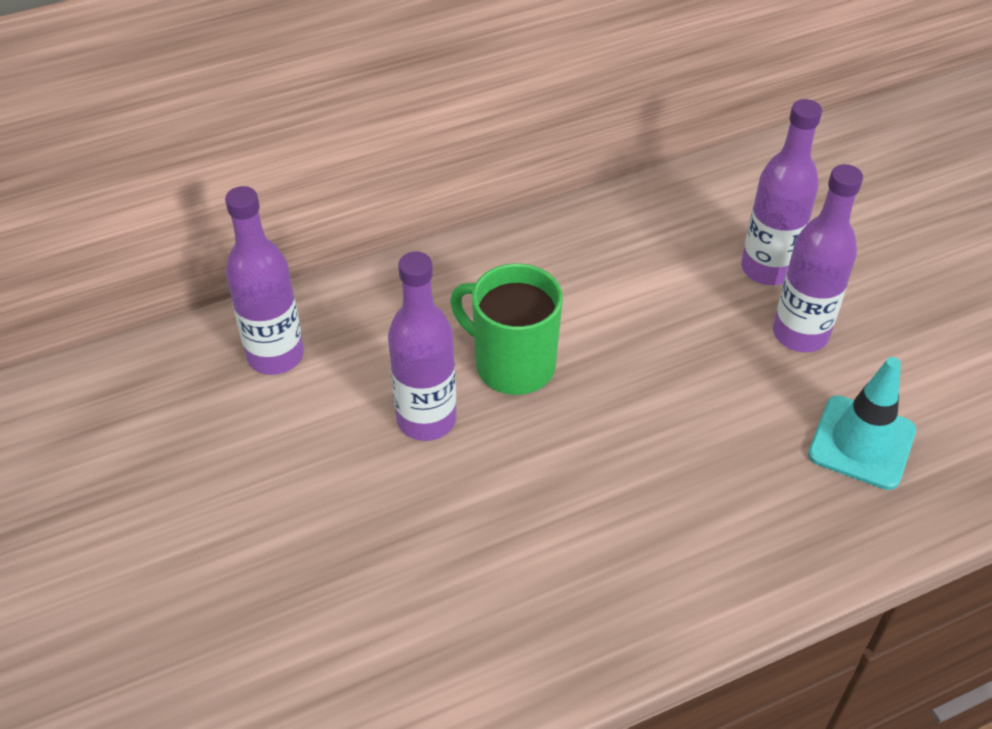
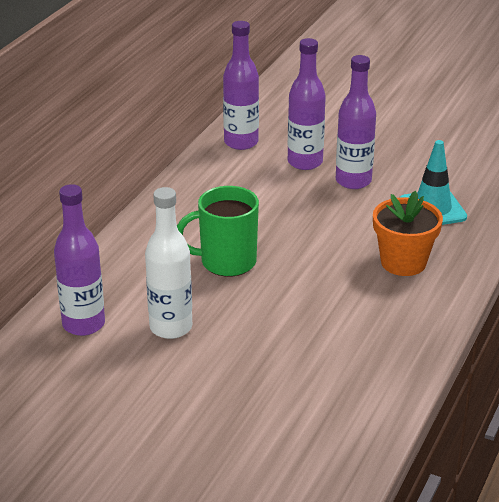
camera: 40 degrees left, 15 degrees down
purple bottle [388,252,457,441] -> purple bottle moved to [223,21,259,150]
none -> white bottle [145,187,192,339]
none -> orange flower pot [373,191,443,276]

